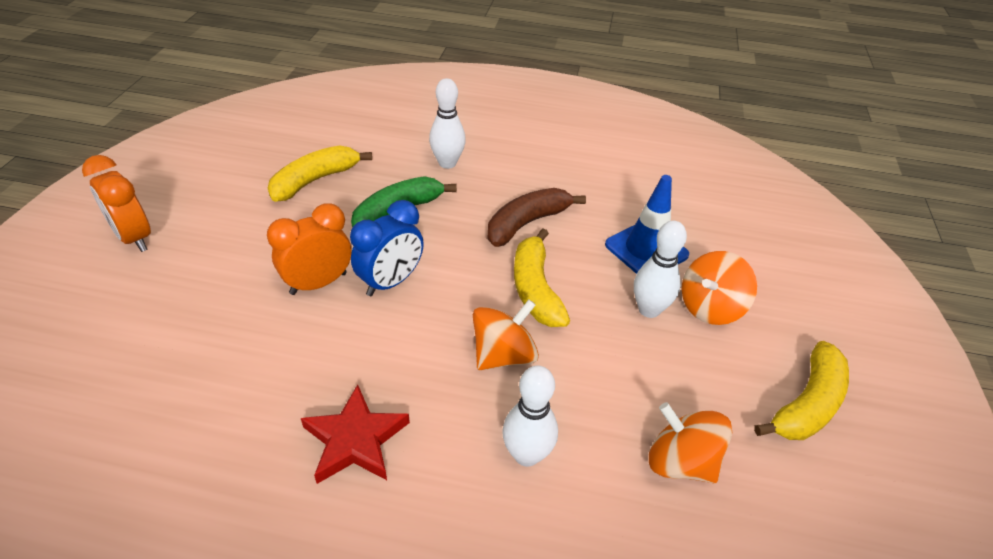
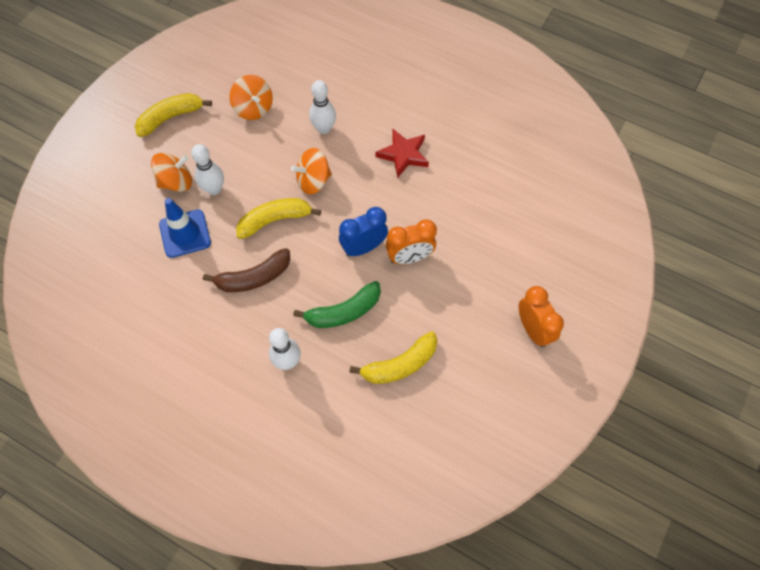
camera: 160 degrees left, 20 degrees up
yellow banana [514,229,570,327] -> yellow banana turned 120 degrees counterclockwise [236,198,321,239]

